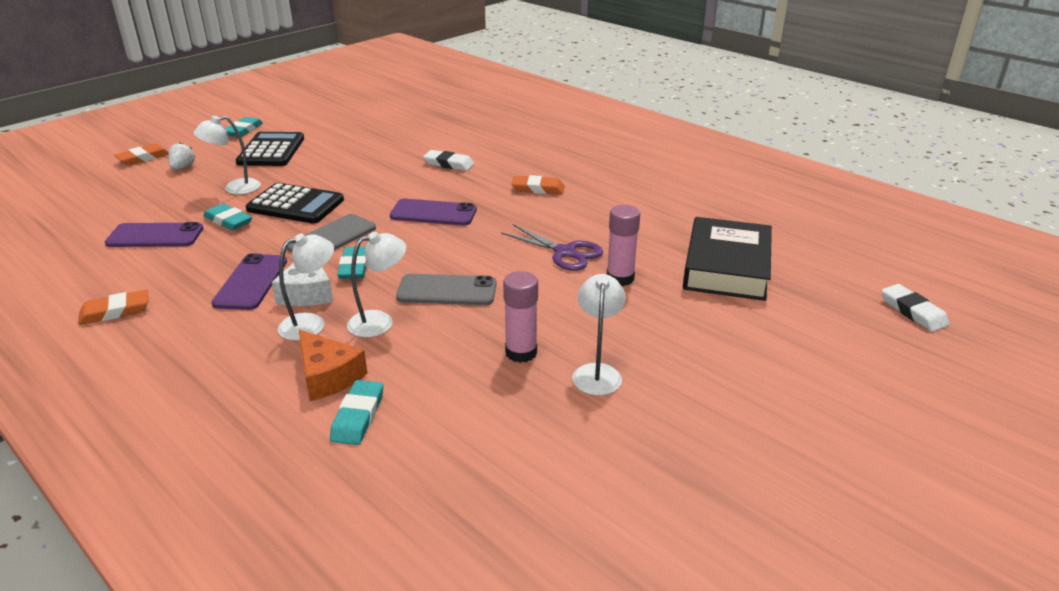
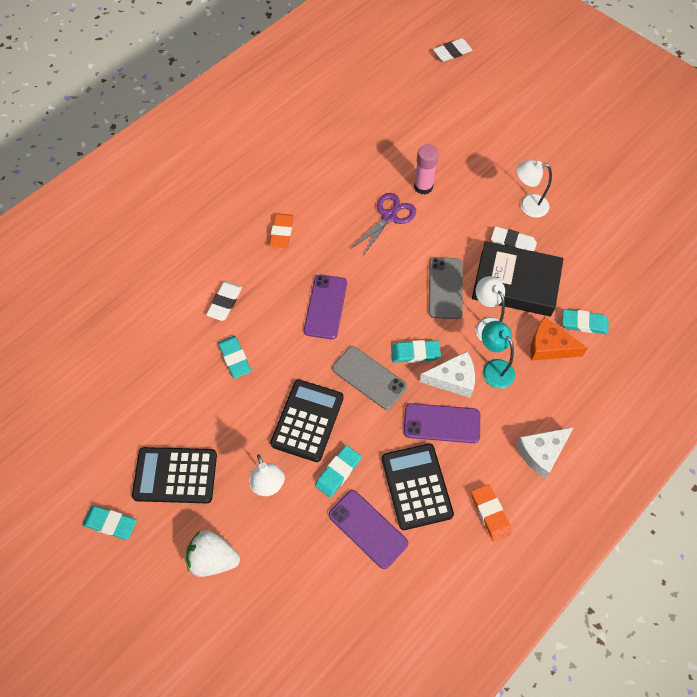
camera: 90 degrees left, 30 degrees up
purple phone [105,222,203,247] -> purple phone turned 45 degrees counterclockwise [329,490,408,569]
orange eraser [114,143,169,165] -> none
white strawberry [168,142,195,170] -> white strawberry [186,530,240,577], size x1.62
white lamp [278,233,334,341] -> turquoise lamp [482,321,515,388]
orange cheese [299,330,367,401] -> orange cheese turned 120 degrees counterclockwise [530,317,588,361]
pink glue stick [503,271,538,363] -> white eraser [491,226,537,251]
black book [683,217,772,301] -> black book moved to [472,241,564,316]
none -> turquoise eraser [218,336,251,379]
none -> black calculator [382,443,454,530]
none -> white cheese [516,427,574,479]

